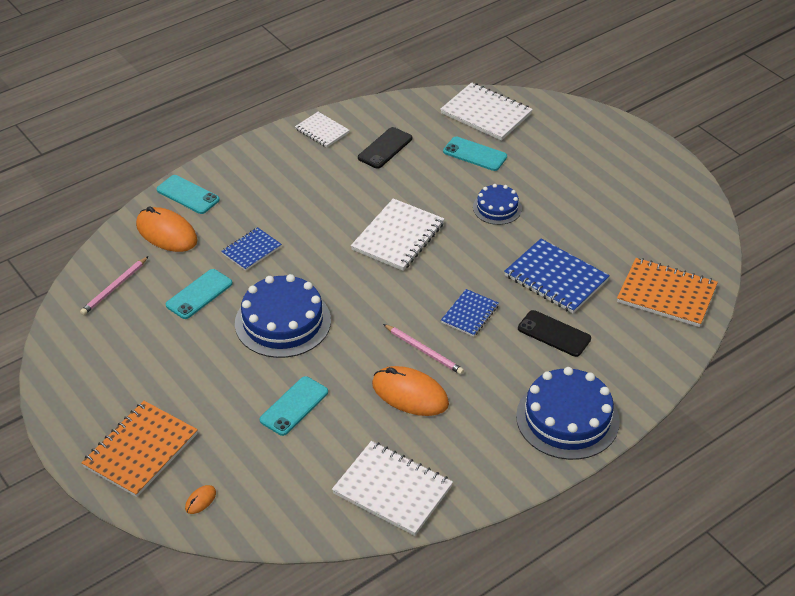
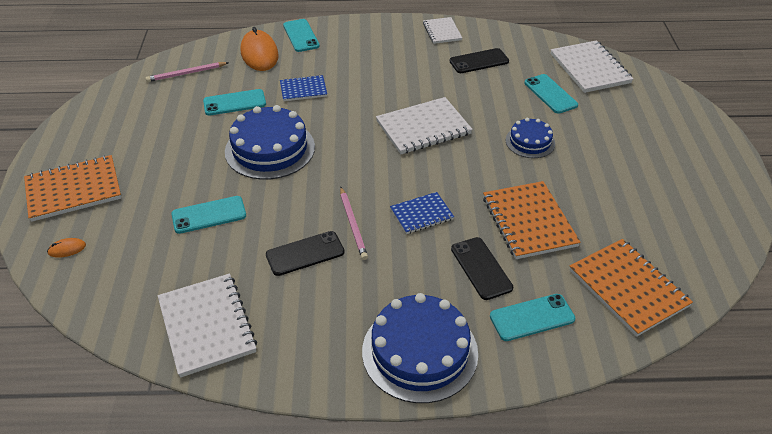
camera: 35 degrees right, 0 degrees up
orange mouse [372,366,449,416] -> black phone [266,231,345,276]
blue notebook [504,239,610,313] -> orange notebook [483,181,581,259]
none -> turquoise phone [490,294,575,341]

